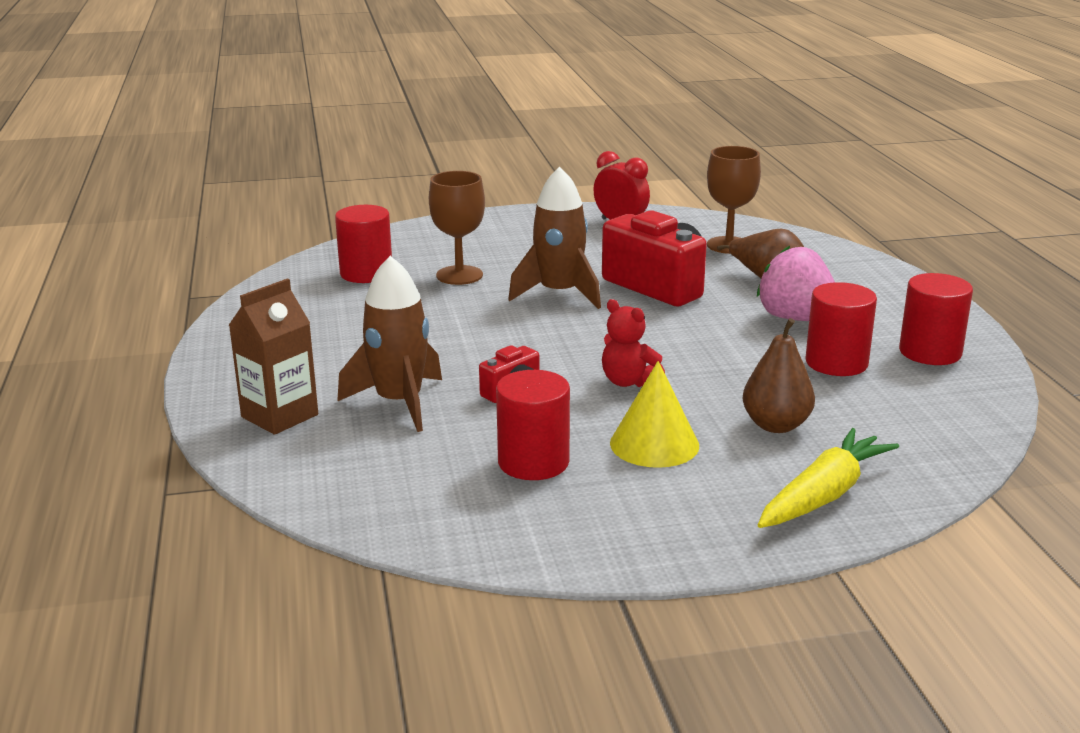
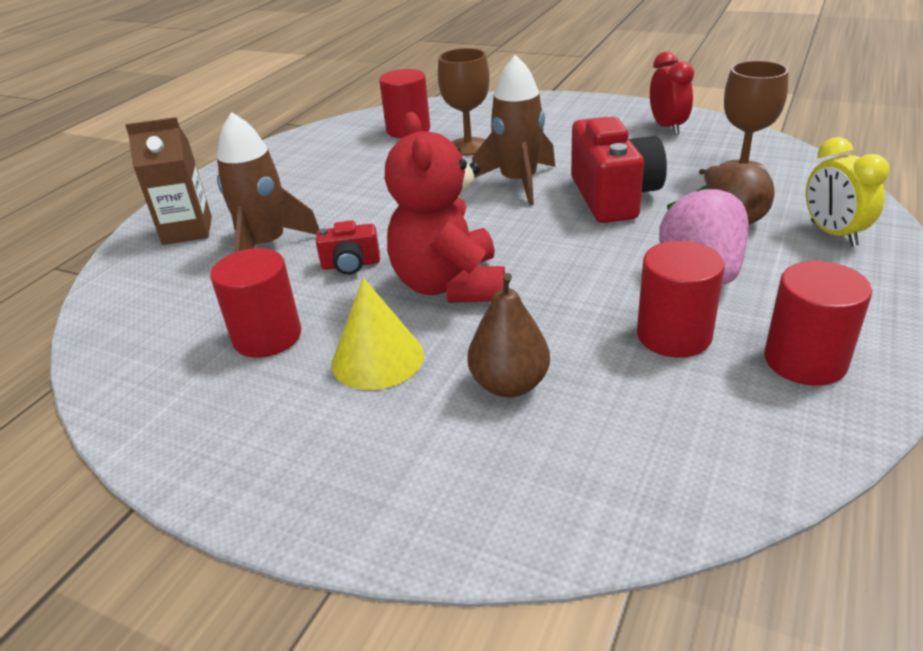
camera: 40 degrees right, 10 degrees up
red teddy bear [602,299,665,387] -> red teddy bear [385,112,505,303], size x1.91
yellow carrot [758,428,899,528] -> none
none -> yellow clock [806,137,889,246]

